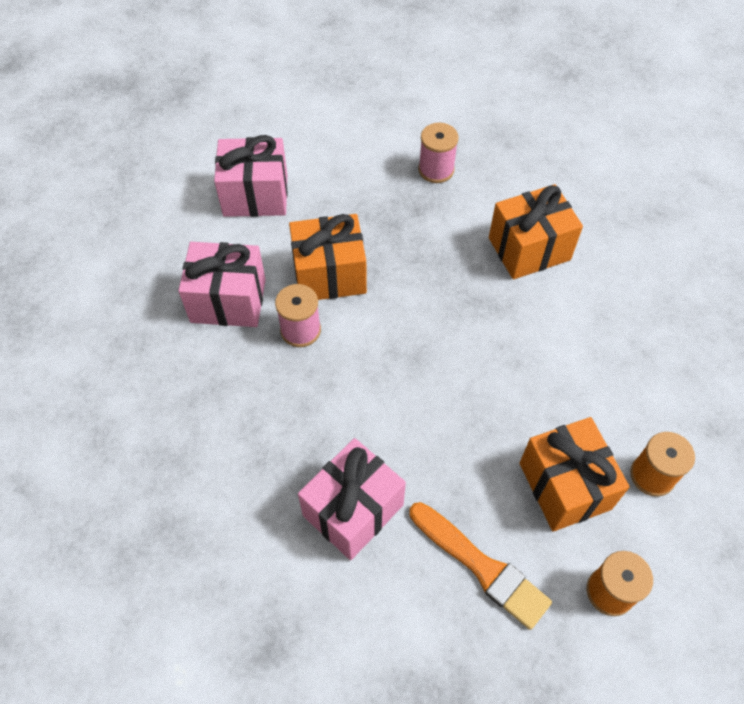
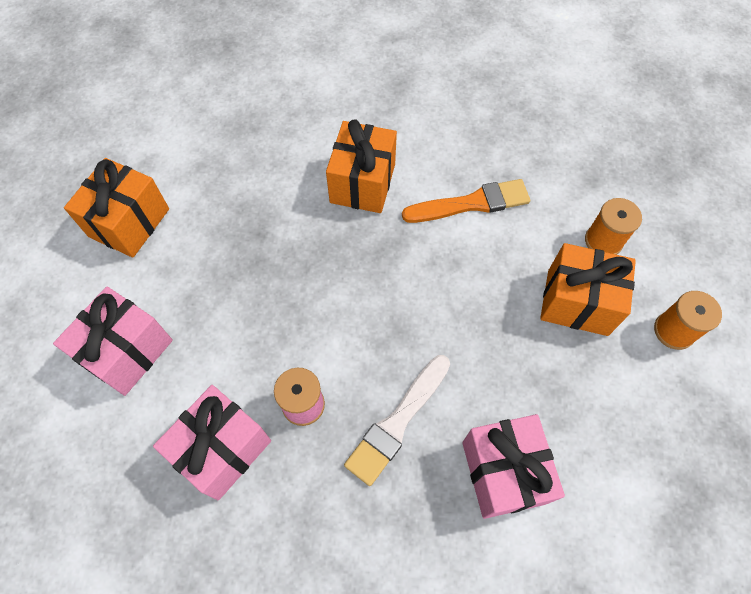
camera: 55 degrees left, 5 degrees up
orange gift [289,214,367,300] -> orange gift moved to [64,158,169,258]
orange brush [409,502,552,630] -> orange brush moved to [402,179,530,223]
pink spool [418,123,459,183] -> none
none -> white brush [344,355,450,486]

